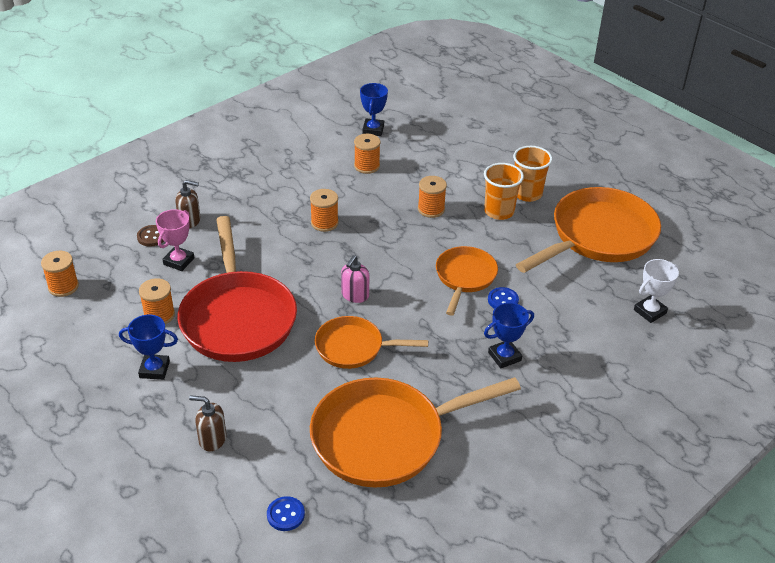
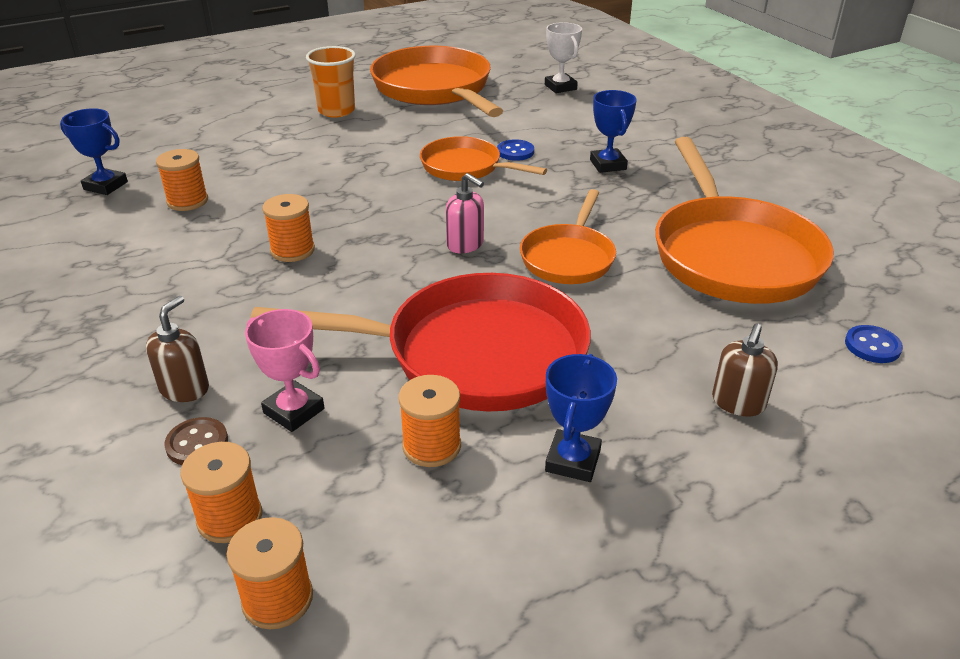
camera: 75 degrees left, 5 degrees down
orange spool [418,176,447,218] -> orange spool moved to [180,442,262,543]
orange cup [484,163,524,220] -> none

